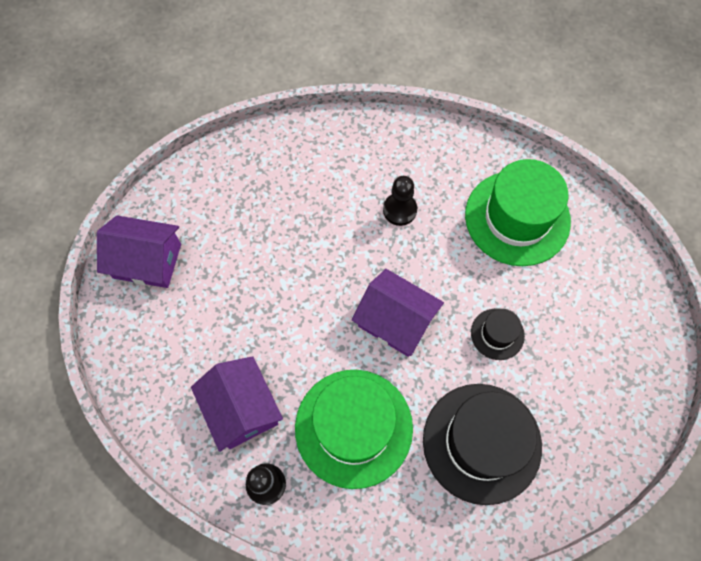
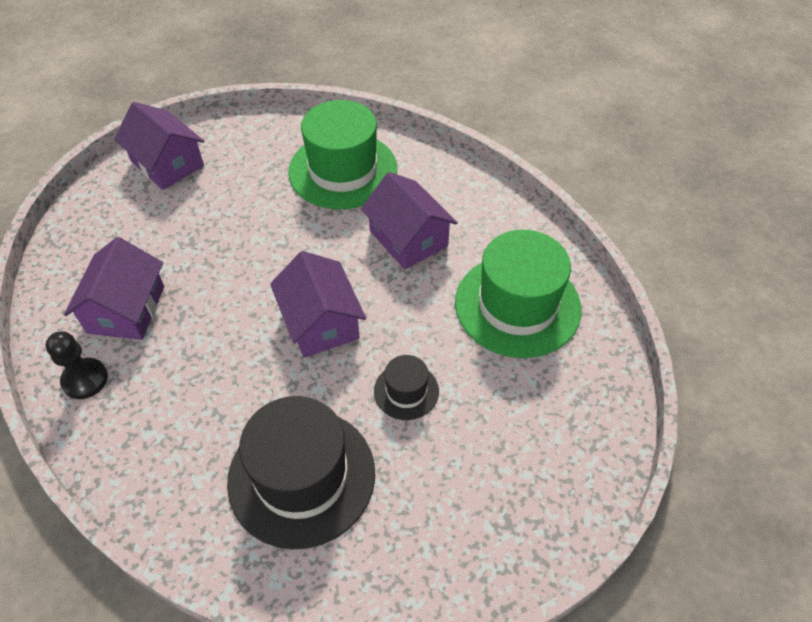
camera: 35 degrees right, 15 degrees down
green hat [295,370,413,489] -> green hat moved to [288,100,397,209]
black pawn [383,176,417,226] -> purple house [361,172,458,269]

